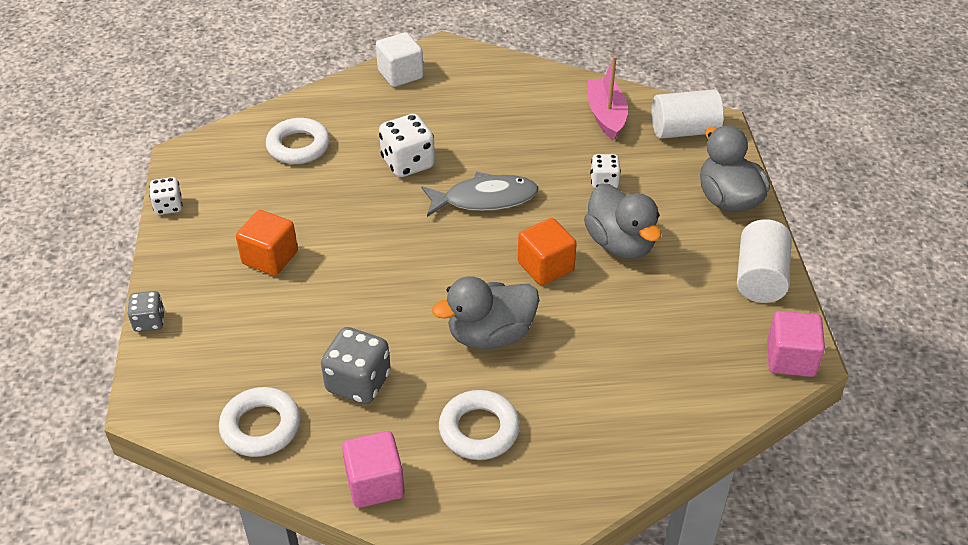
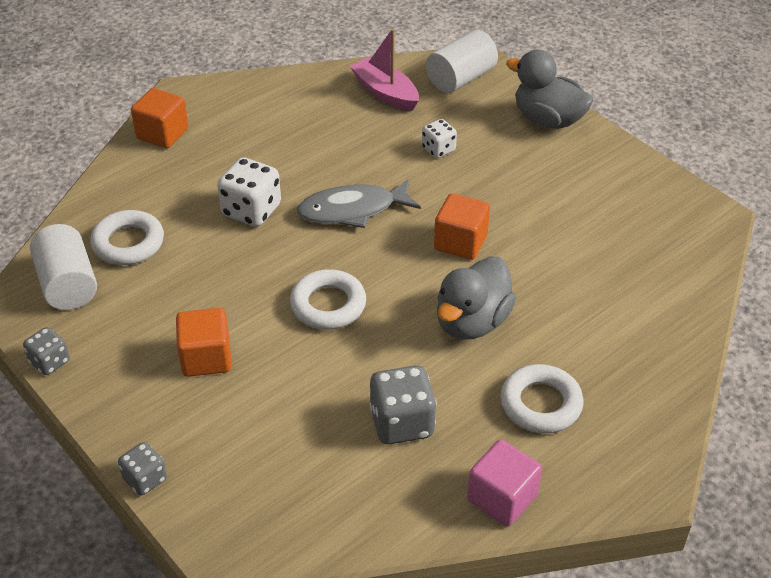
camera: 35 degrees left, 0 degrees up
white dice [149,177,183,215] -> grey dice [23,327,70,375]
white ring [219,387,301,457] -> white ring moved to [290,269,366,330]
white cube [376,32,424,87] -> orange cube [131,88,189,148]
grey fish [422,172,539,217] -> grey fish turned 150 degrees counterclockwise [297,179,421,228]
grey duck [584,184,661,259] -> none
white cylinder [737,219,791,303] -> white cylinder moved to [30,224,97,310]
pink cube [767,311,825,377] -> none

